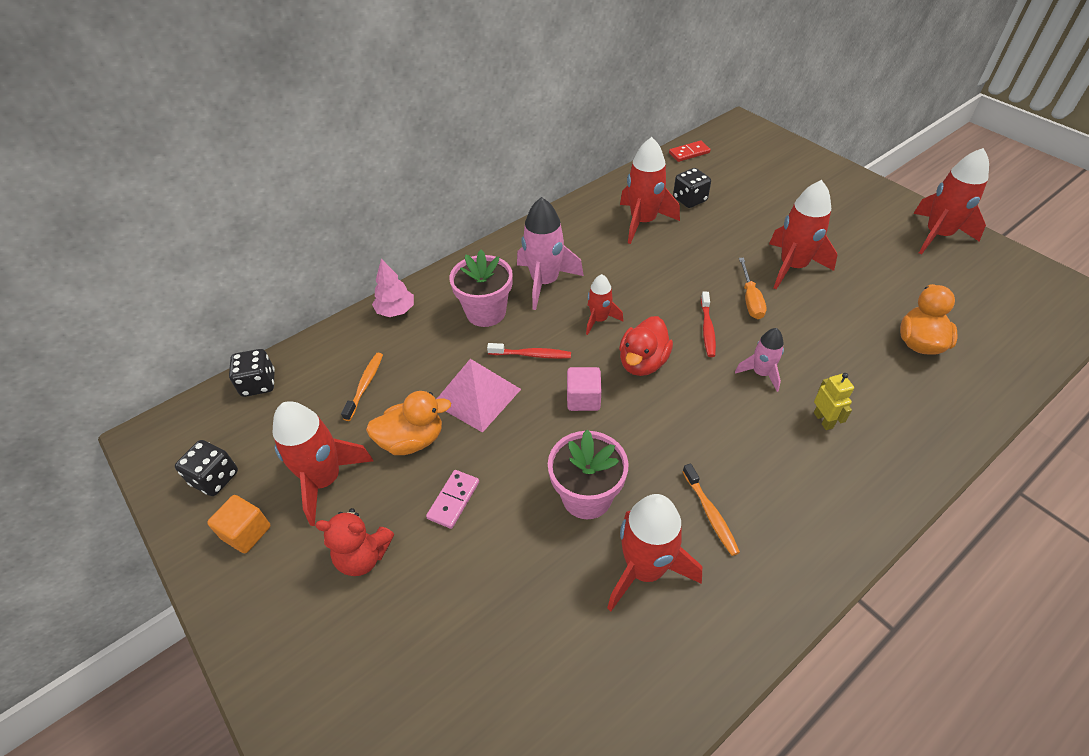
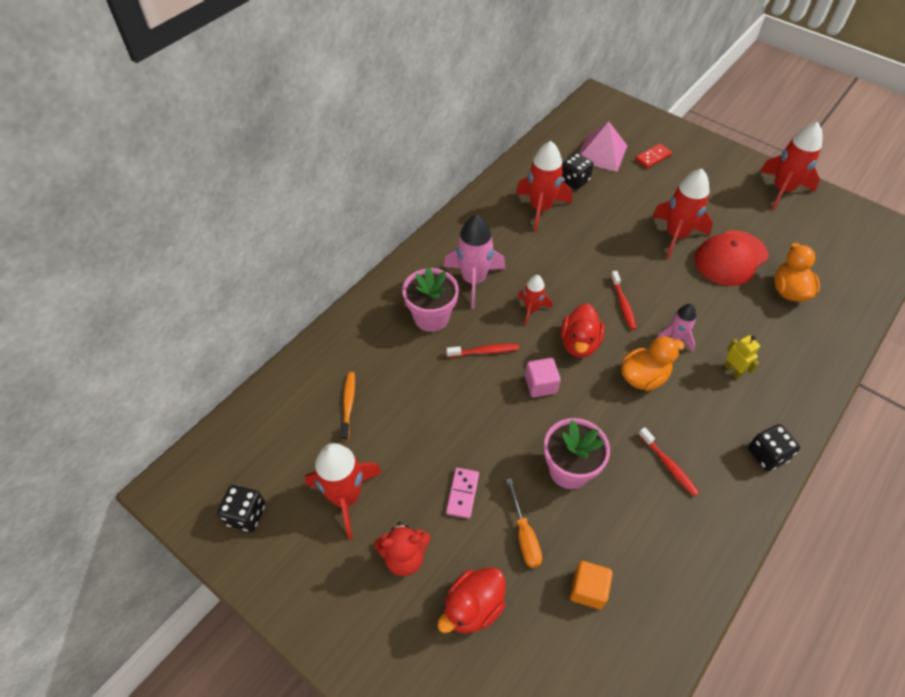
camera: 15 degrees left, 5 degrees up
orange cube [207,495,271,553] -> orange cube moved to [570,561,613,609]
black dice [229,349,275,397] -> black dice moved to [748,424,800,471]
orange duck [366,391,451,455] -> orange duck moved to [621,336,685,391]
pink tree [372,259,414,317] -> none
pink pyramid [437,359,521,433] -> pink pyramid moved to [579,121,627,172]
red rocket [607,494,702,611] -> none
red domino [669,141,711,162] -> red domino moved to [635,144,672,168]
orange toothbrush [682,463,740,556] -> red toothbrush [638,427,699,496]
orange screwdriver [739,258,767,319] -> orange screwdriver moved to [506,478,542,568]
none -> red duck [437,567,506,633]
none -> red cap [695,230,768,286]

